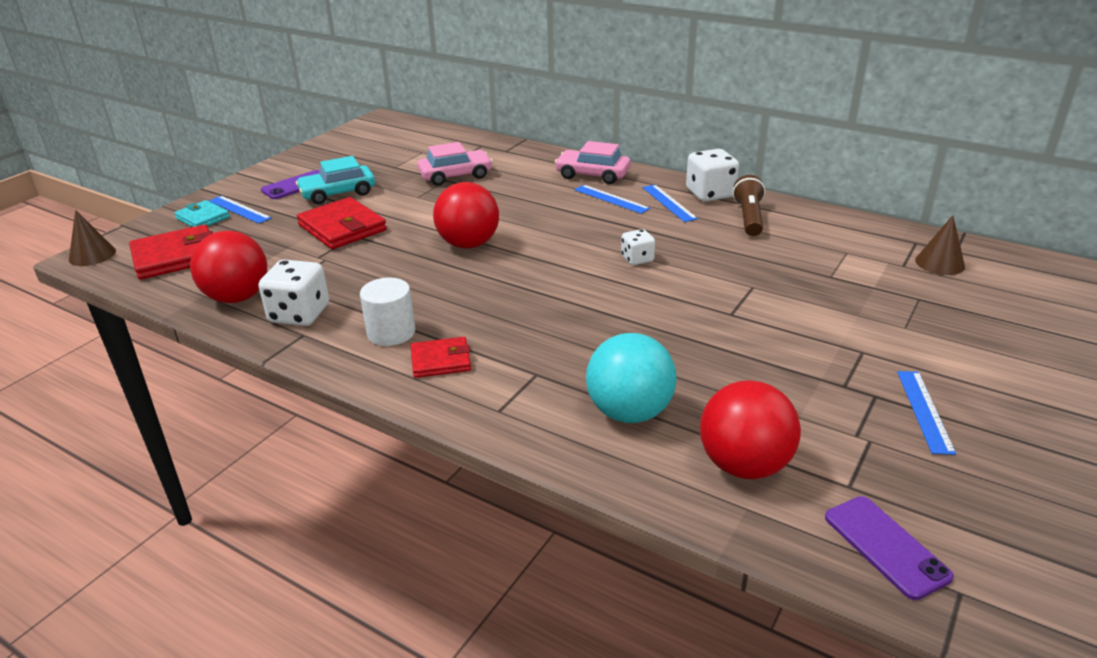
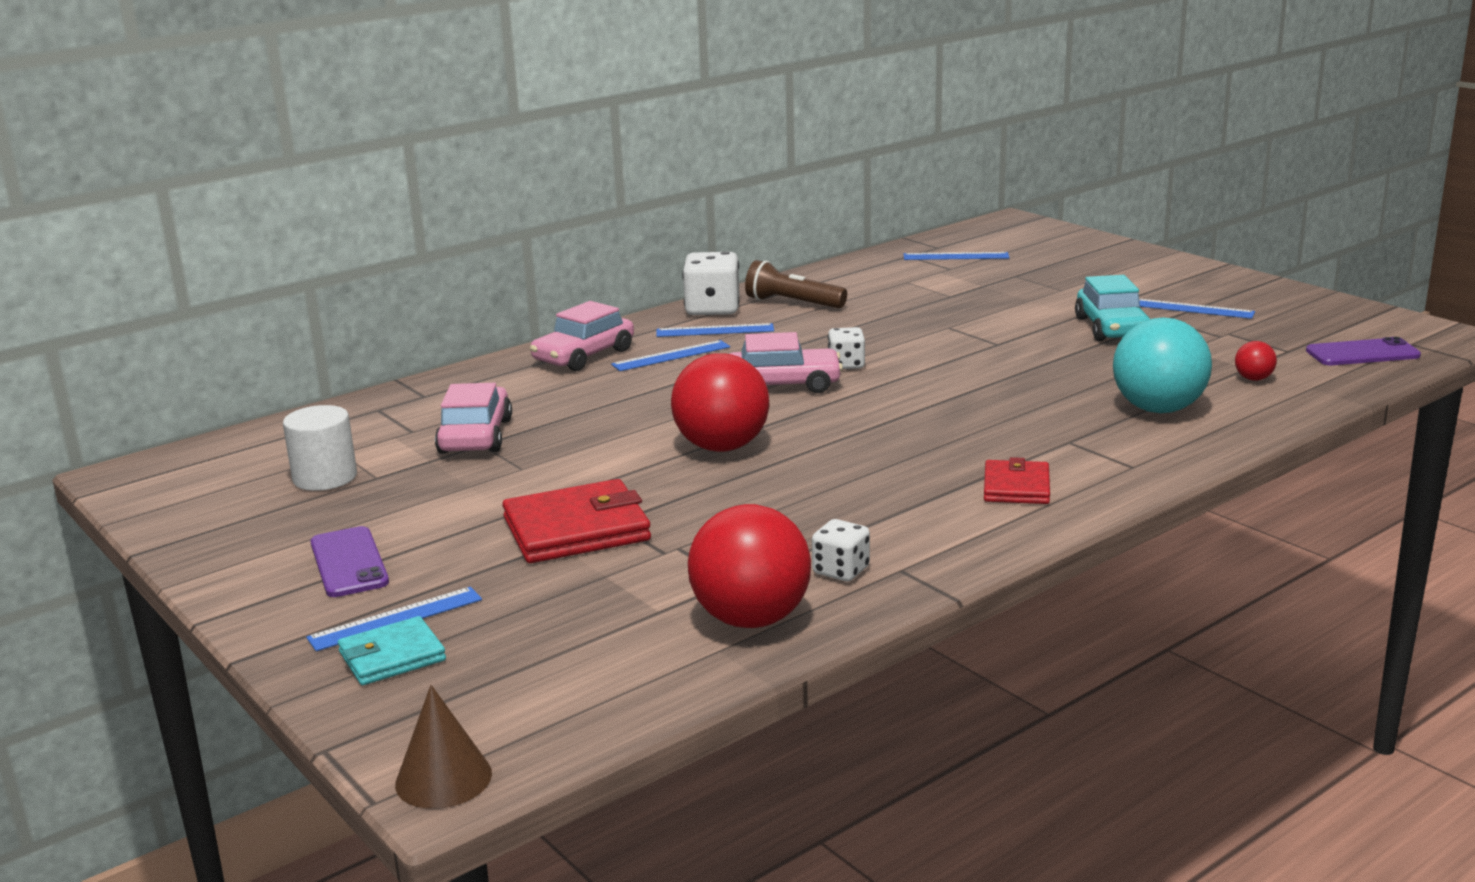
camera: 70 degrees left, 10 degrees down
red wallet [129,225,213,279] -> none
white dice [259,259,329,326] -> white dice [812,519,870,582], size x0.59
turquoise car [296,156,375,204] -> turquoise car moved to [1075,275,1150,341]
white cylinder [360,277,415,346] -> white cylinder moved to [283,405,357,491]
red ball [700,380,801,479] -> red ball [1235,341,1277,381], size x0.44
brown cone [915,215,965,275] -> blue ruler [904,252,1009,260]
none -> pink car [729,332,843,393]

